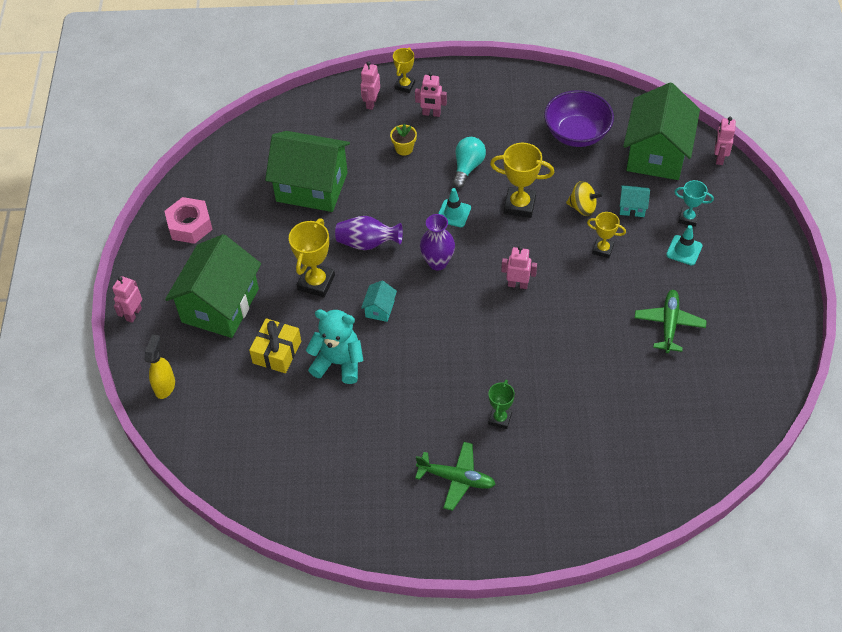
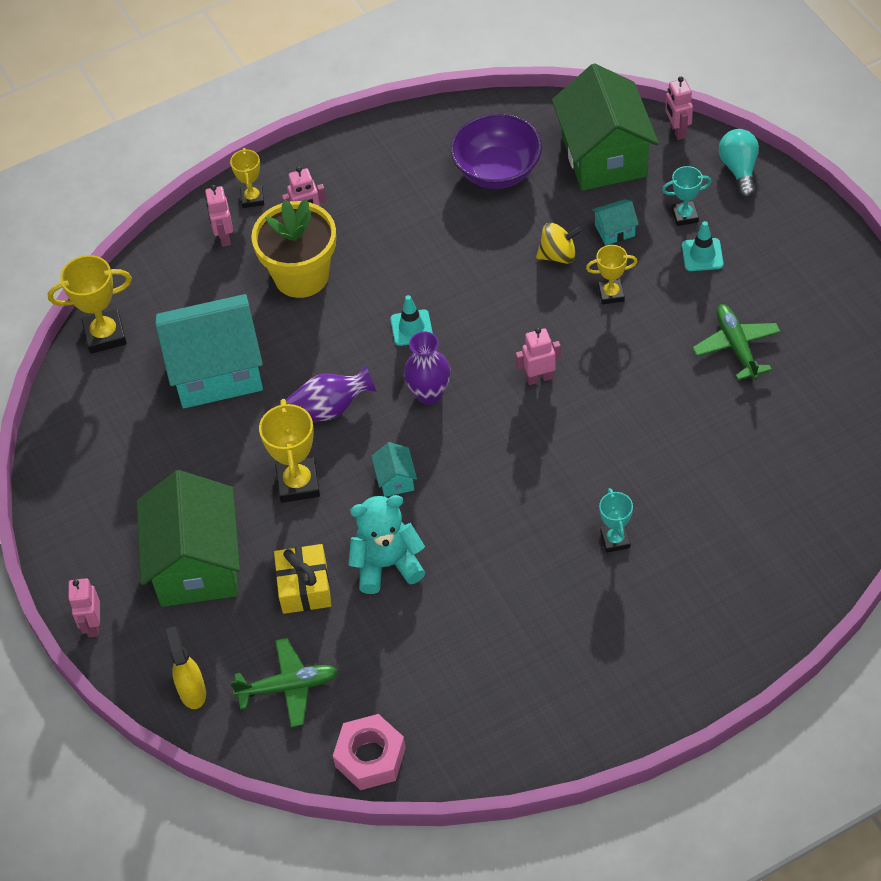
camera: 25 degrees left, 0 degrees up
pink nut [164,197,213,244] -> pink nut moved to [333,714,406,790]
green house [265,131,350,212] -> turquoise house [156,294,263,408]
yellow flower pot [390,124,417,156] -> yellow flower pot [251,199,336,298], size x2.31
green plane [415,442,496,511] -> green plane moved to [230,638,338,727]
turquoise light bulb [453,137,486,188] -> turquoise light bulb moved to [719,129,759,198]
green trophy [488,380,515,429] -> turquoise trophy [599,488,633,553]
yellow trophy [490,143,554,218] -> yellow trophy moved to [48,255,132,354]

